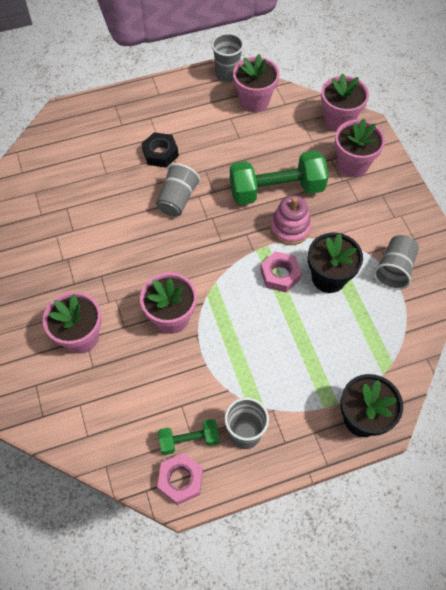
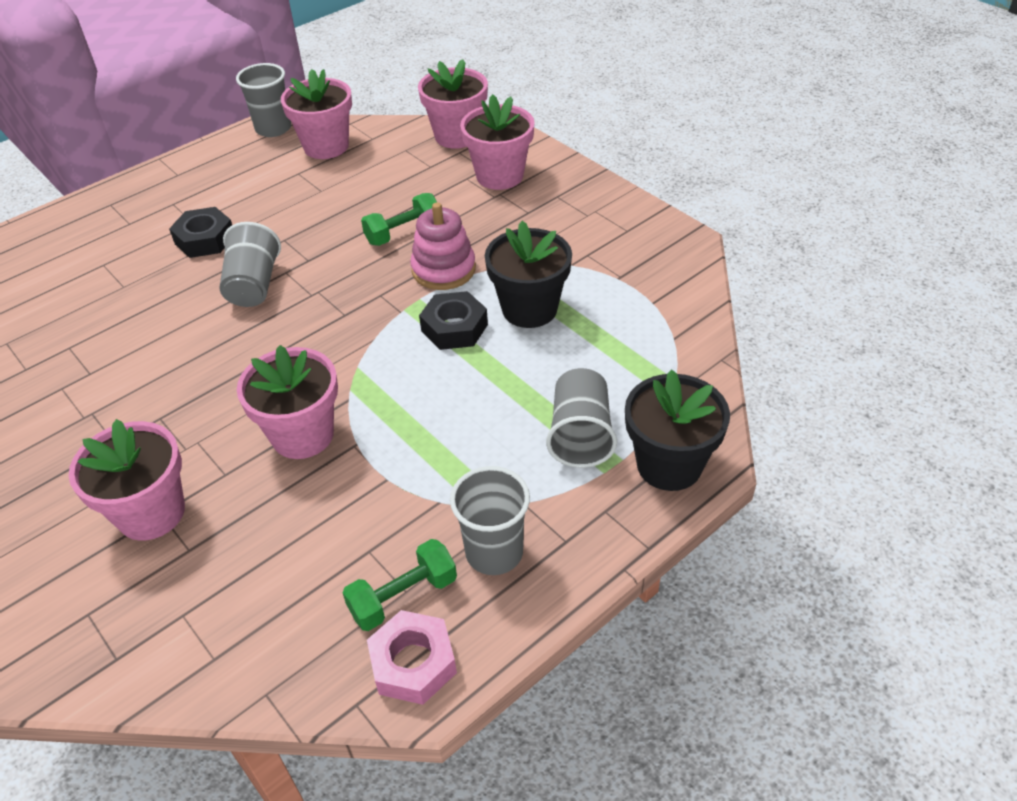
camera: 20 degrees left, 15 degrees down
green dumbbell [230,151,328,205] -> green dumbbell [361,193,437,246], size x0.52
pink nut [260,251,302,293] -> black nut [419,291,488,350]
grey cup [373,235,419,290] -> grey cup moved to [546,368,617,468]

